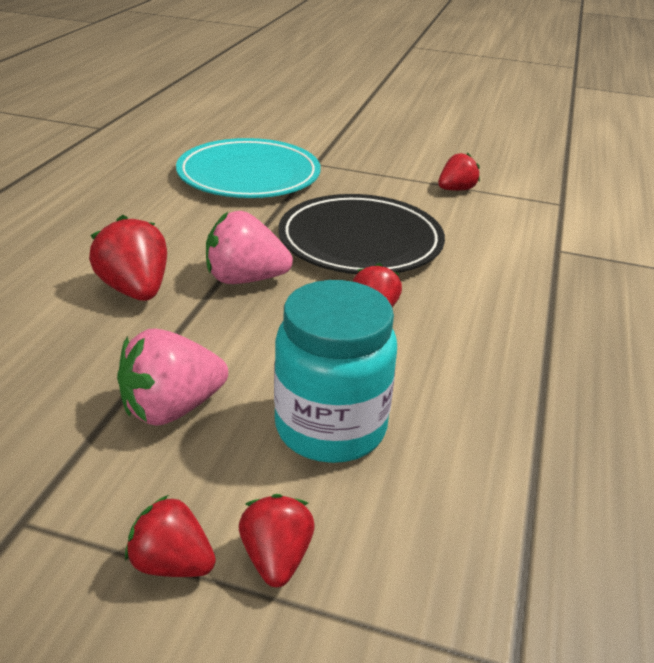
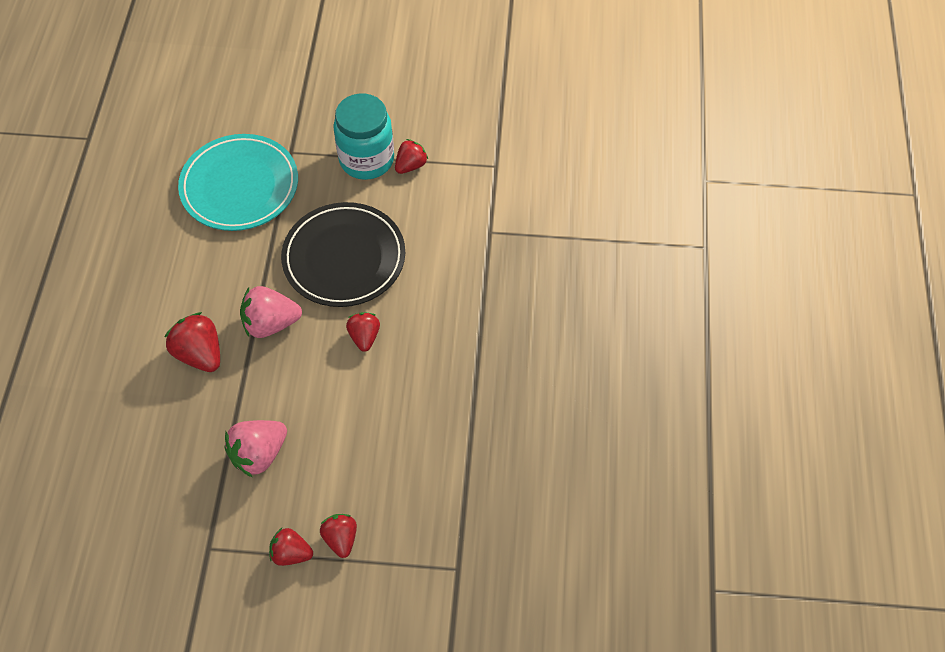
camera: 10 degrees left, 25 degrees up
turquoise jar [274,280,397,463] -> turquoise jar moved to [333,94,394,180]

